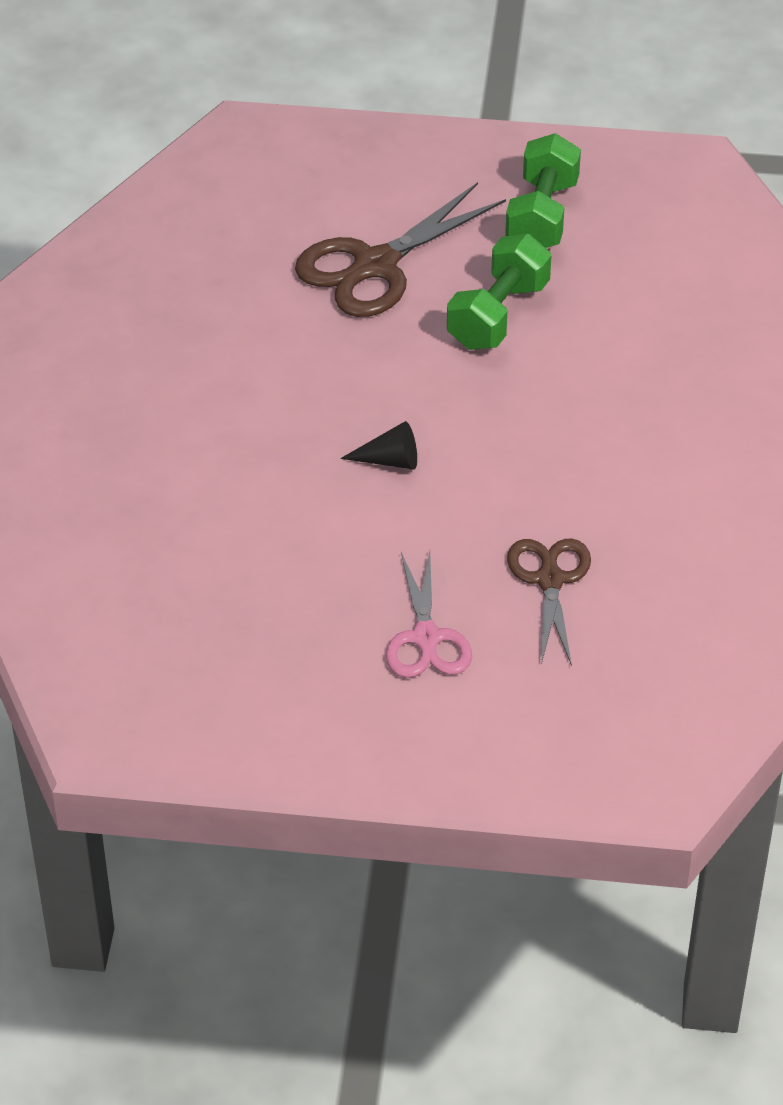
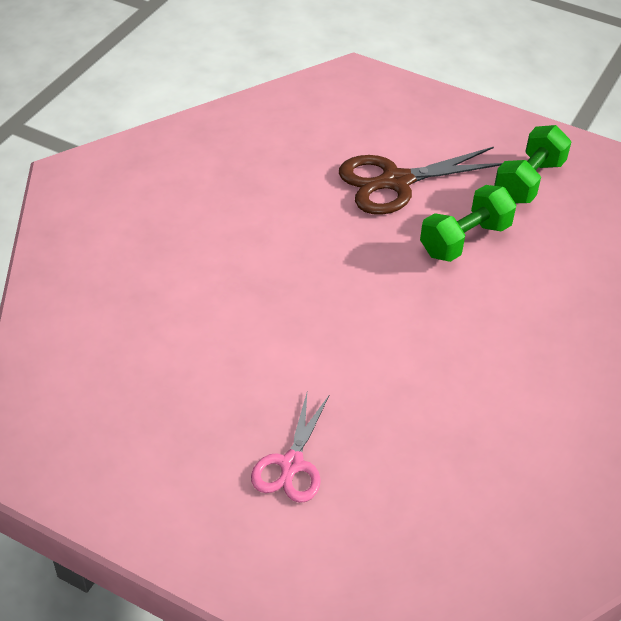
camera: 20 degrees right, 0 degrees up
black cone [340,421,417,470] -> none
brown scissors [507,539,591,666] -> none

